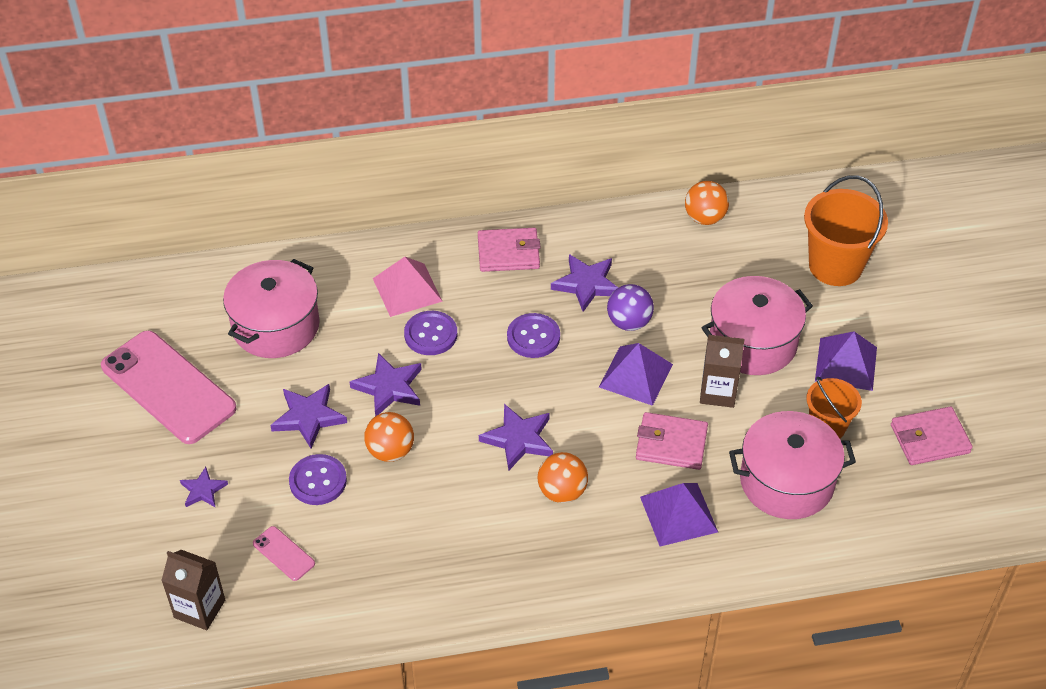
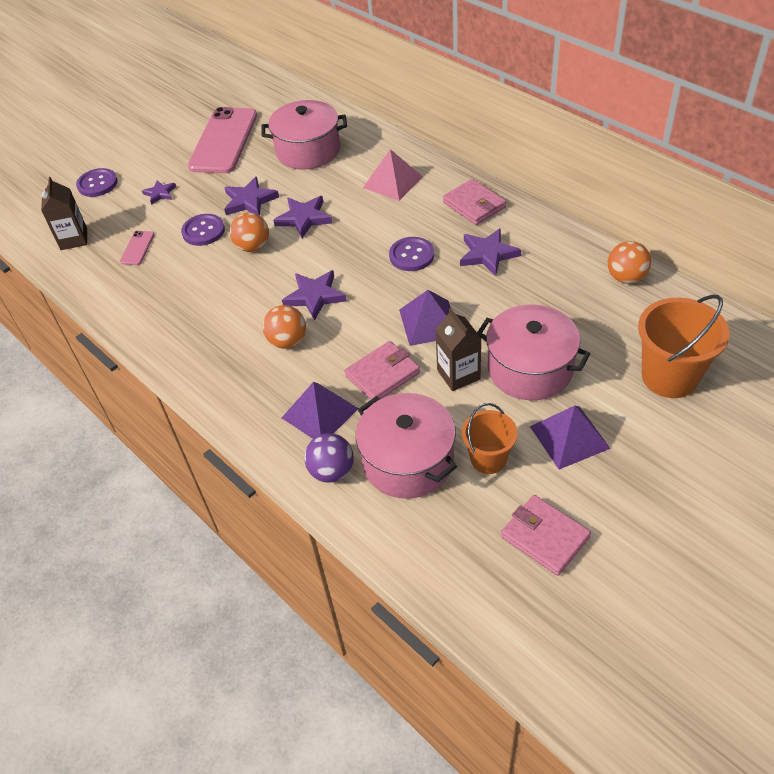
camera: 60 degrees right, 0 degrees up
purple button [404,311,457,355] -> purple button moved to [76,168,118,197]
purple ball [607,284,654,331] -> purple ball moved to [304,433,354,483]
pink wallet [636,412,708,470] -> pink wallet turned 75 degrees clockwise [345,341,420,400]

